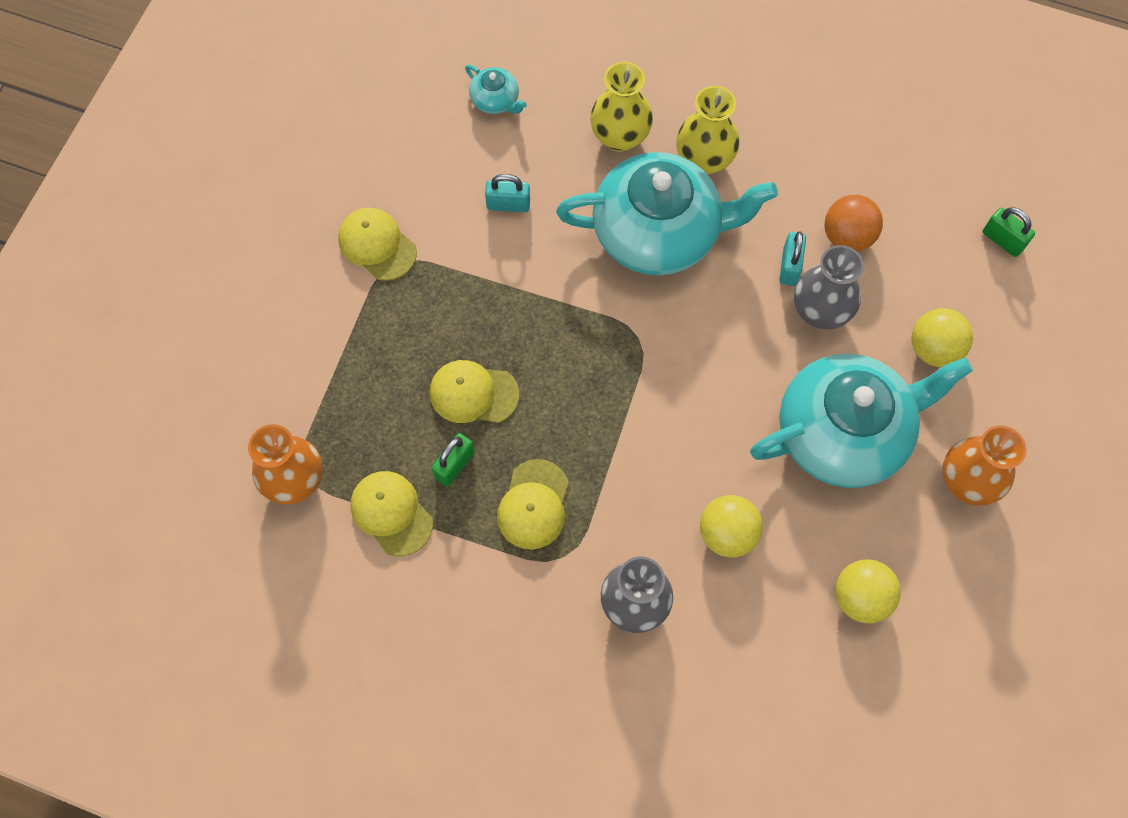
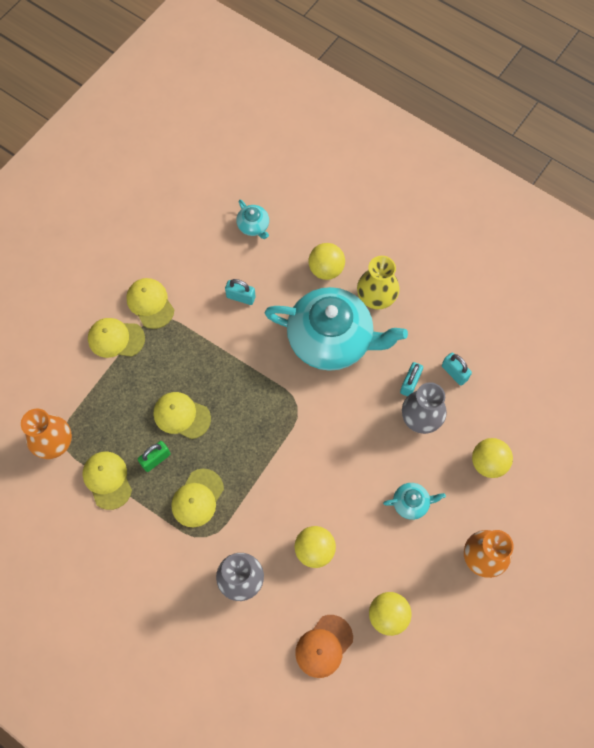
camera: 15 degrees right, 0 degrees up
yellow vase [590,61,653,152] -> yellow ball [308,243,345,280]
turquoise teapot [750,354,973,488] -> turquoise teapot [383,483,446,520], size x0.41
orange ball [825,195,883,252] -> turquoise padlock [442,352,472,386]
green padlock [983,207,1035,257] -> none
none -> yellow cap [88,318,145,358]
none -> orange cap [295,615,353,678]

